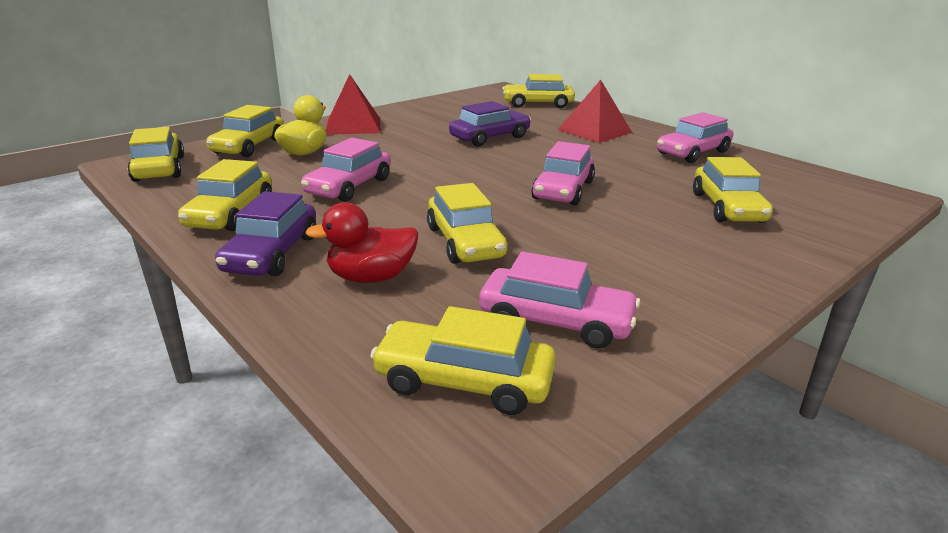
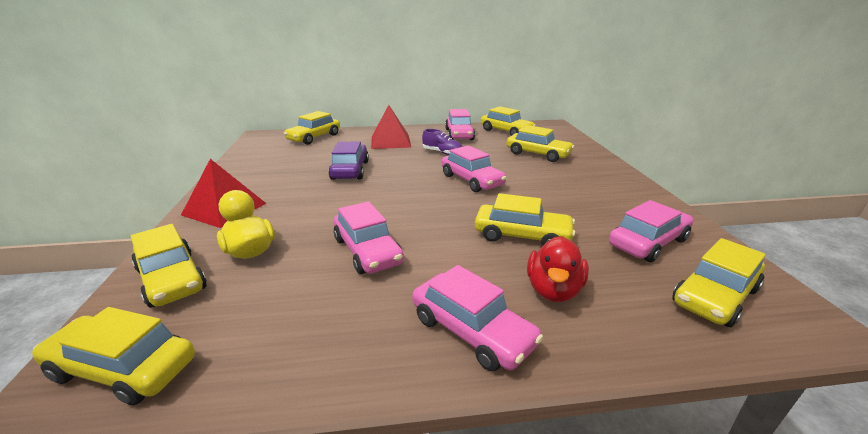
camera: 55 degrees left, 0 degrees up
yellow car [178,159,272,231] -> yellow car moved to [481,106,536,136]
purple car [215,191,316,276] -> pink car [412,265,543,371]
none -> purple shoe [422,129,463,155]

